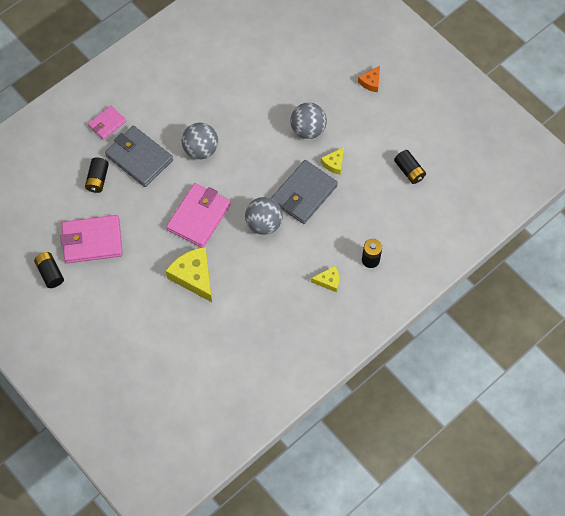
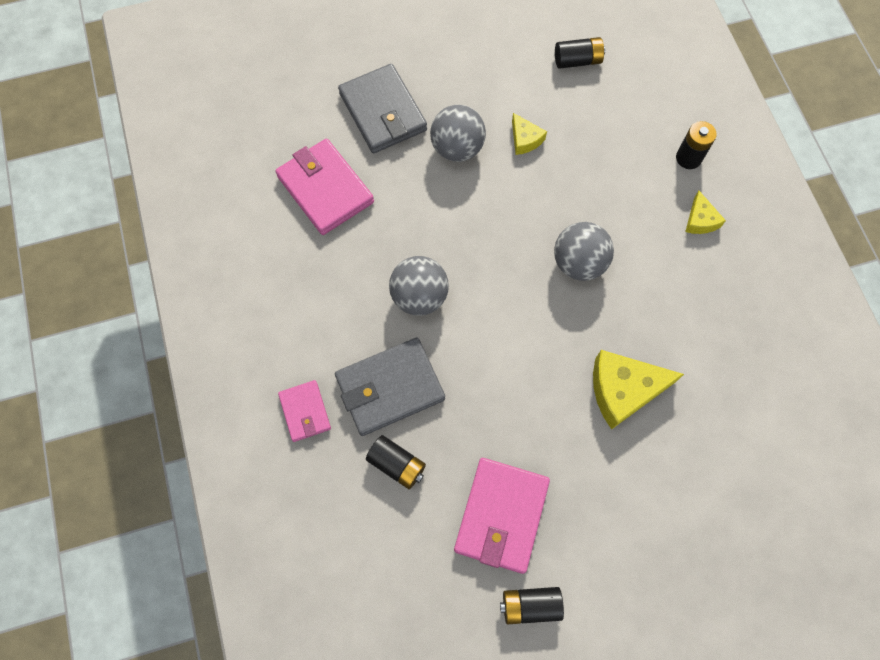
camera: 65 degrees left, 5 degrees up
pink wallet [166,183,231,248] -> pink wallet moved to [275,139,374,235]
grey wallet [271,160,338,224] -> grey wallet moved to [338,64,427,153]
yellow cheese [311,266,339,293] -> yellow cheese turned 150 degrees clockwise [685,191,726,234]
orange cheese [358,66,380,92] -> none

